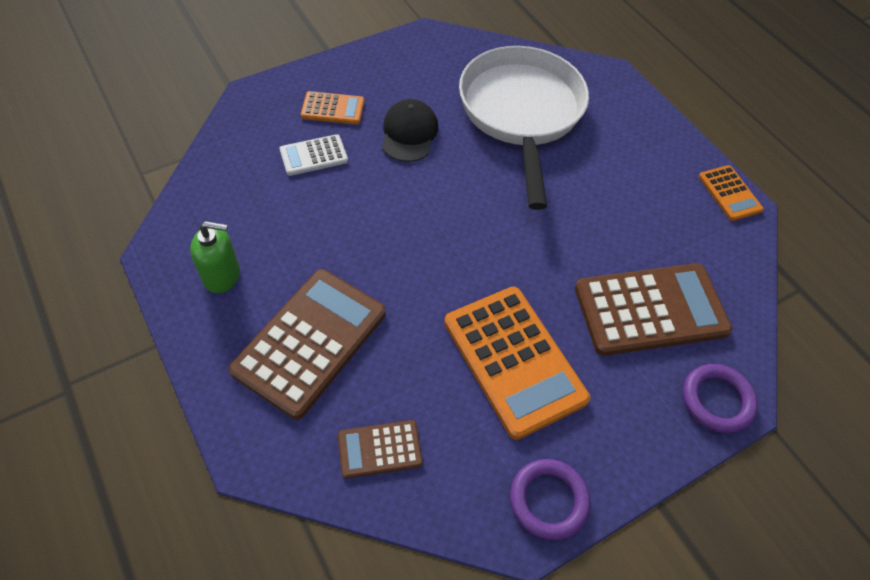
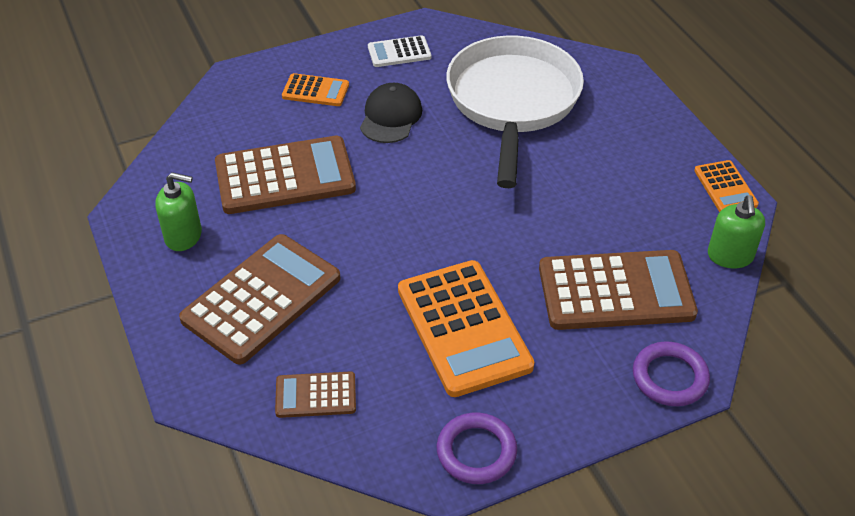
camera: 10 degrees right, 10 degrees down
white calculator [279,134,348,176] -> white calculator moved to [368,35,431,67]
none -> brown calculator [215,136,356,214]
none -> green soap dispenser [708,195,765,268]

